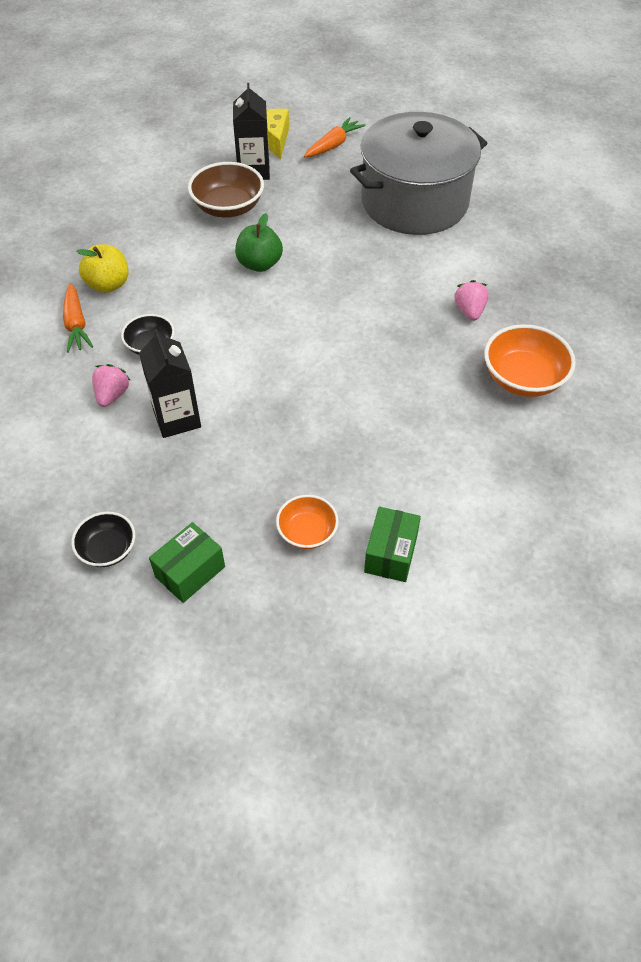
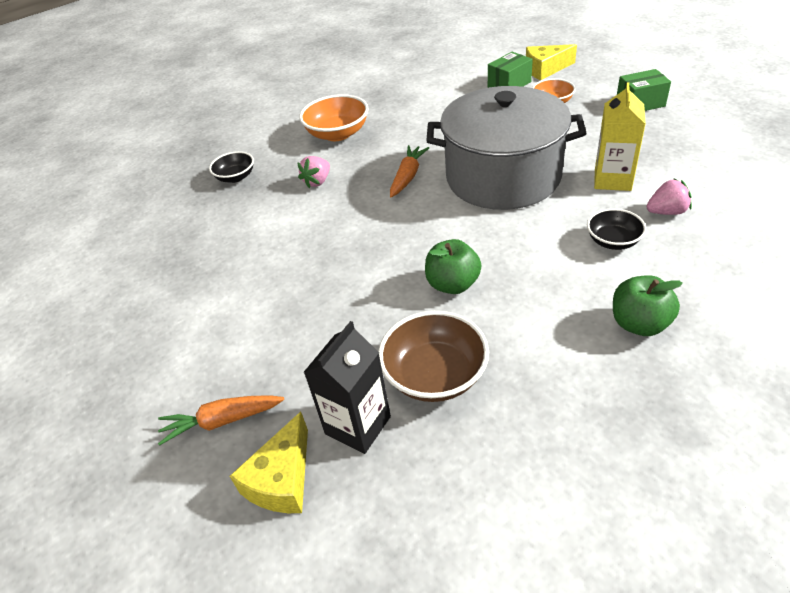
camera: 140 degrees left, 10 degrees down
orange carrot [63,283,93,353] -> orange carrot moved to [390,145,429,198]
black bowl [71,512,135,567] -> black bowl moved to [209,151,254,183]
yellow apple [76,245,129,293] -> green apple [613,275,683,336]
pink strawberry [92,364,131,407] -> pink strawberry turned 150 degrees counterclockwise [646,178,692,215]
black carton [139,329,201,438] -> yellow carton [594,82,646,191]
grey pot [350,112,487,235] -> grey pot moved to [426,86,587,210]
none -> yellow cheese [526,44,577,80]

